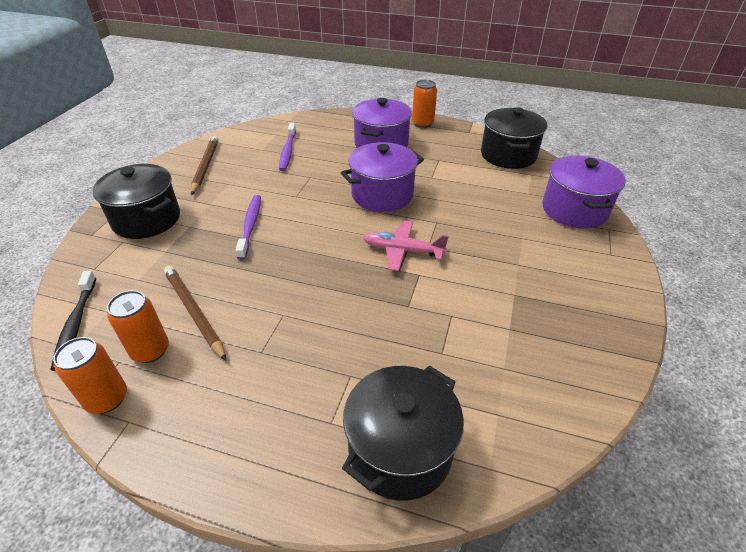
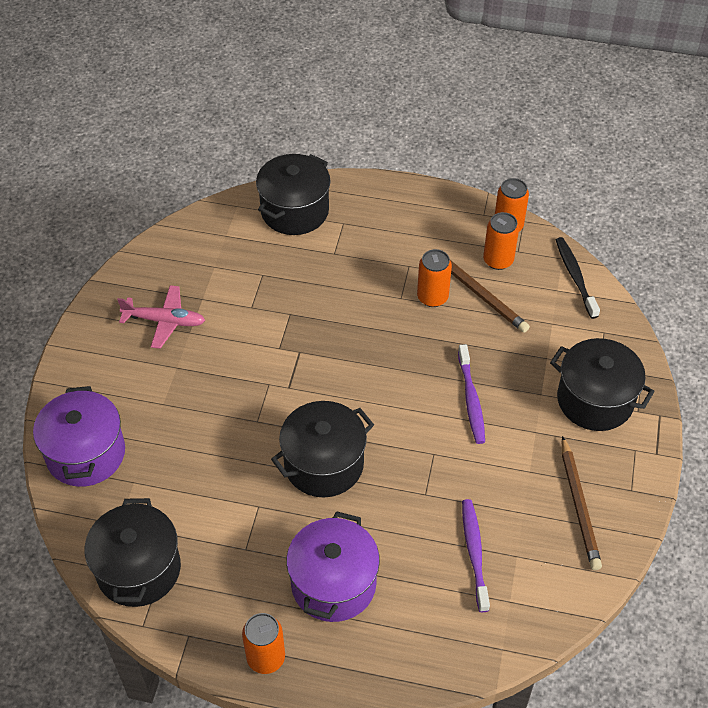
camera: 175 degrees right, 10 degrees up
purple pot [341,142,424,212] -> black pot [271,401,374,497]
pink plane [363,221,449,271] -> pink plane moved to [117,285,205,349]
none -> orange can [417,249,452,307]

